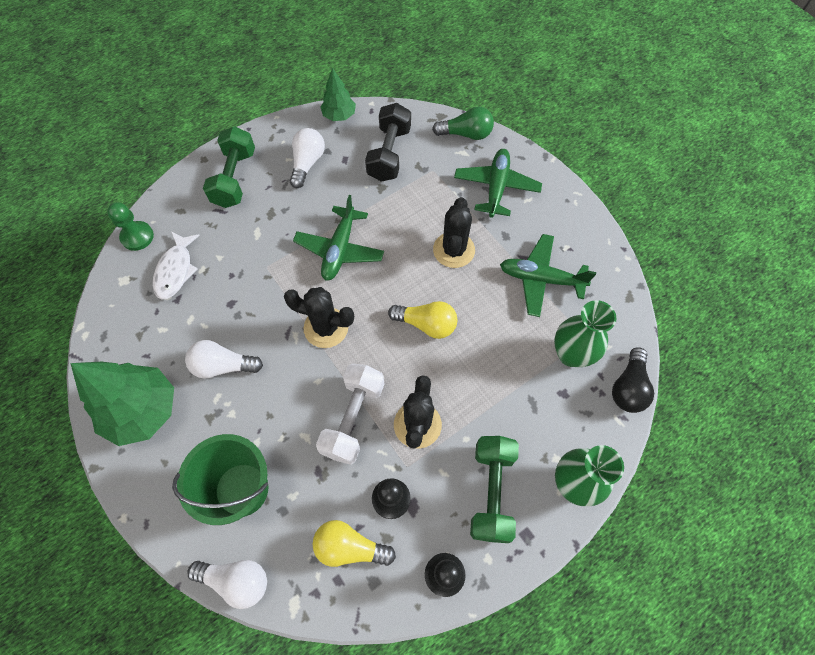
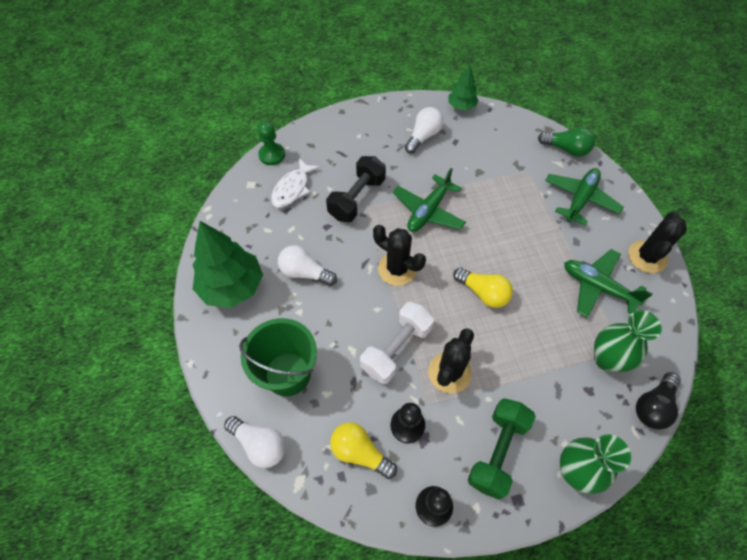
camera: 20 degrees right, 5 degrees down
green dumbbell [203,126,255,208] -> none
black dumbbell [365,103,411,182] -> black dumbbell moved to [326,156,386,222]
black cactus [433,197,475,268] -> black cactus moved to [628,212,687,273]

